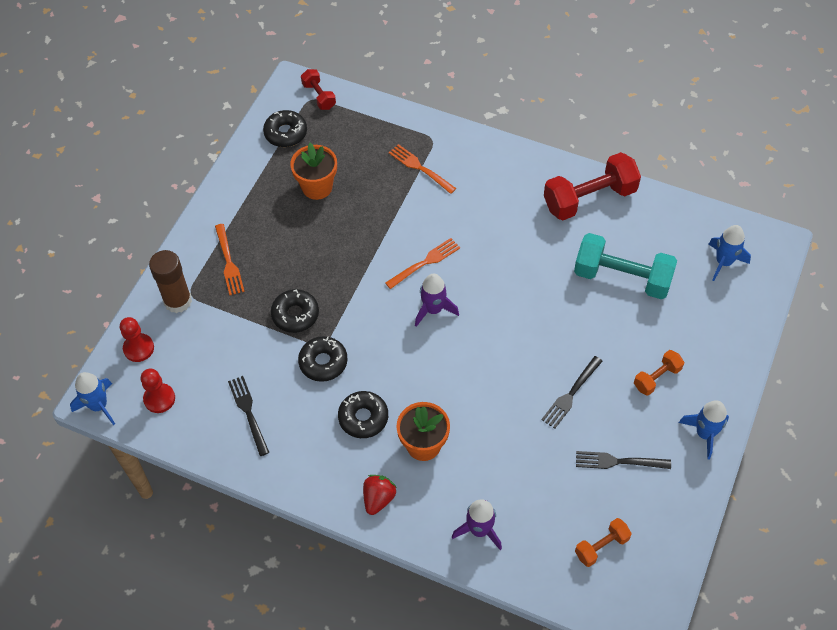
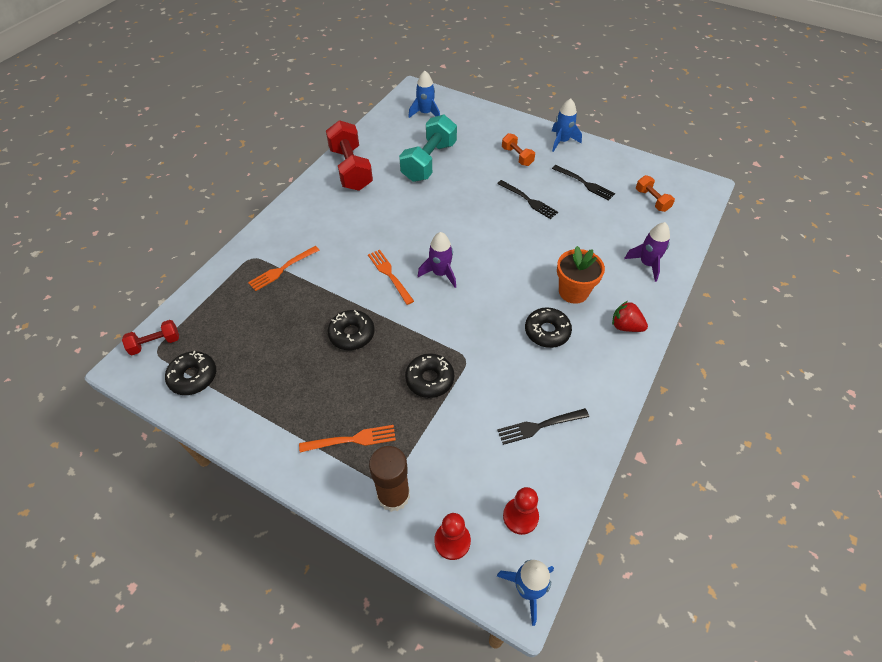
camera: 85 degrees left, 5 degrees down
orange flower pot [290,143,337,200] -> none
black donut [298,336,347,382] -> black donut moved to [328,310,375,350]
black fork [576,451,671,469] -> black fork turned 60 degrees counterclockwise [552,165,615,201]

